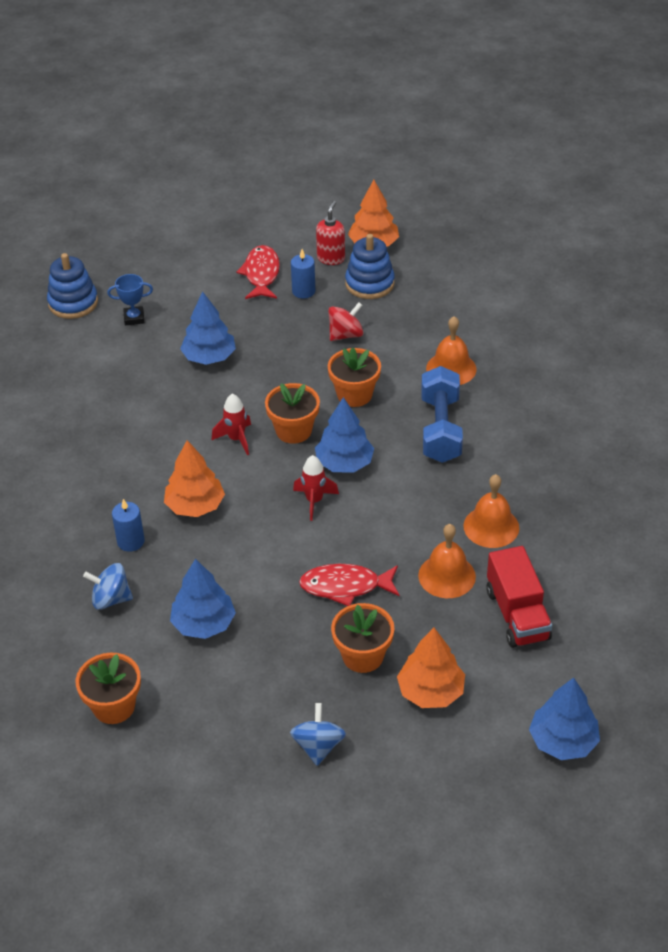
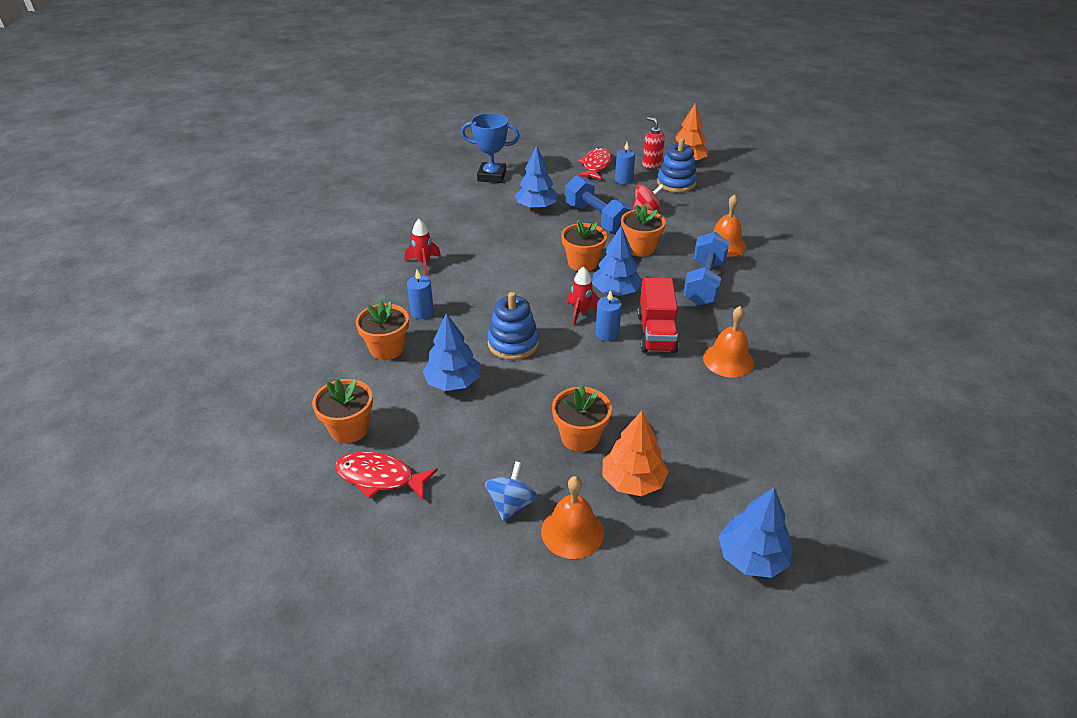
camera: 15 degrees right, 5 degrees down
blue stacking toy [47,253,98,319] -> blue stacking toy moved to [487,292,539,360]
blue spinning top [83,563,133,610] -> orange flower pot [356,301,409,360]
blue trophy [107,274,153,325] -> blue trophy [461,113,520,183], size x1.69
orange tree [164,440,225,517] -> none
red rocket [211,393,251,455] -> red rocket moved to [405,219,441,275]
red fish [299,564,399,606] -> red fish moved to [335,452,438,500]
red soap dispenser [316,201,345,265] -> red soap dispenser turned 75 degrees counterclockwise [642,117,665,169]
orange bell [418,524,476,598] -> orange bell moved to [541,476,604,559]
red truck [487,546,552,648] -> red truck moved to [637,278,679,353]
none -> blue dumbbell [565,175,633,233]
none -> blue candle [595,290,622,341]

